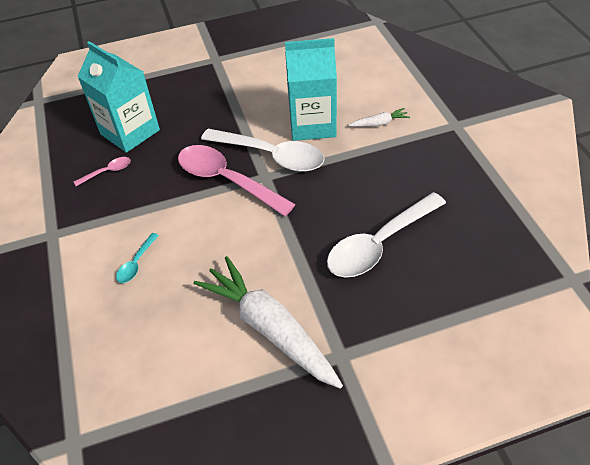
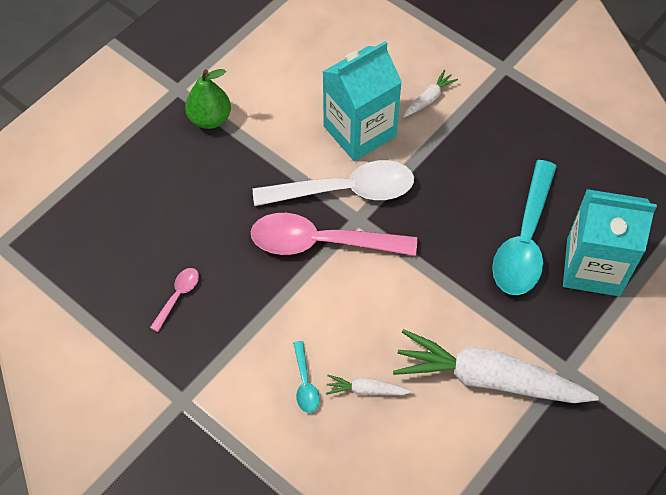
camera: 35 degrees left, 10 degrees up
turquoise carton [77,41,160,153] -> turquoise carton moved to [563,189,657,296]
white spoon [327,192,446,278] -> turquoise spoon [492,160,557,295]
none -> green pear [185,69,231,129]
none -> white carrot [326,375,412,395]

